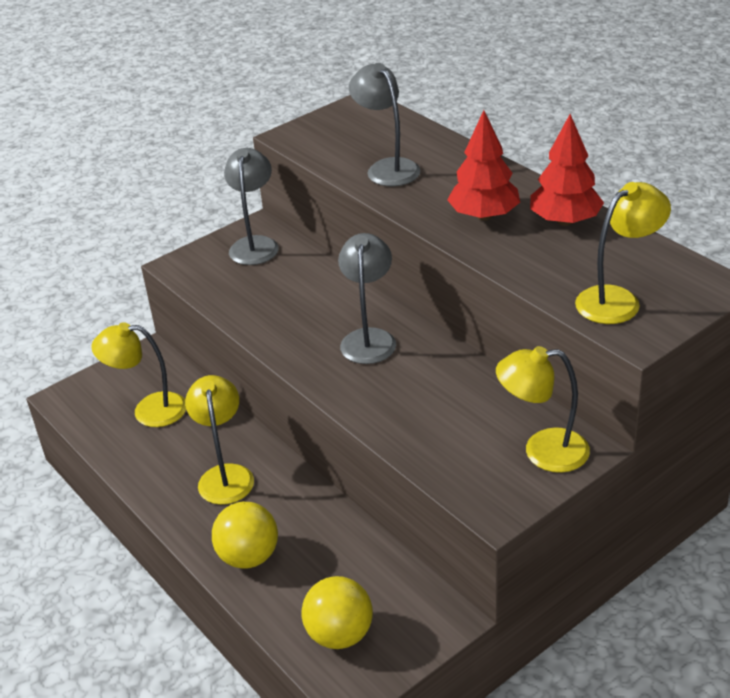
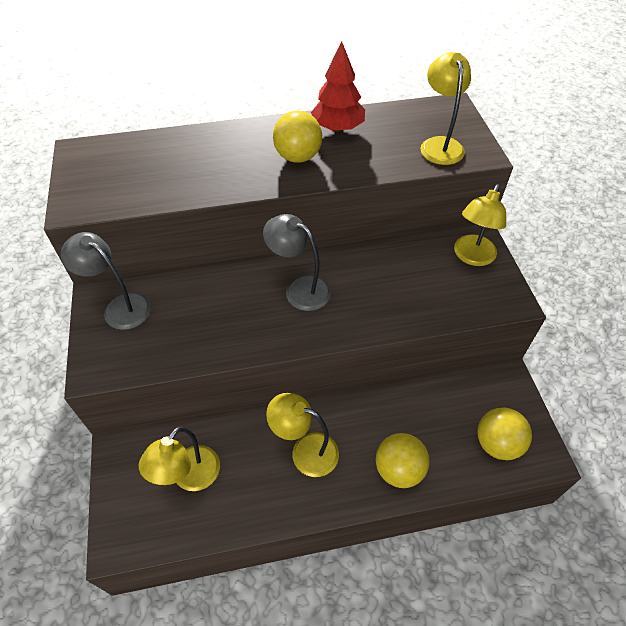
camera: 65 degrees left, 15 degrees up
grey lamp [349,63,420,186] -> none
red tree [447,110,520,221] -> yellow ball [273,111,322,163]

